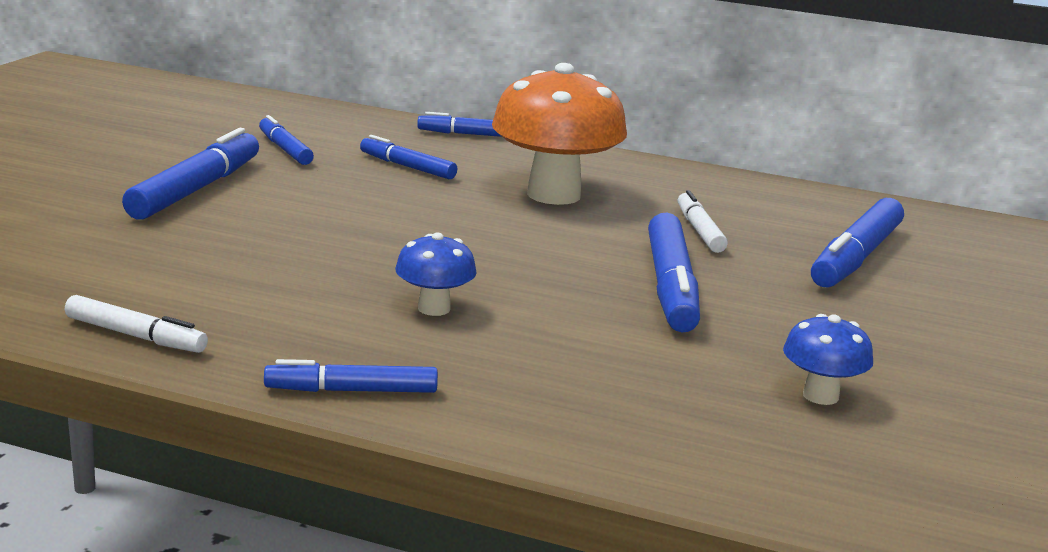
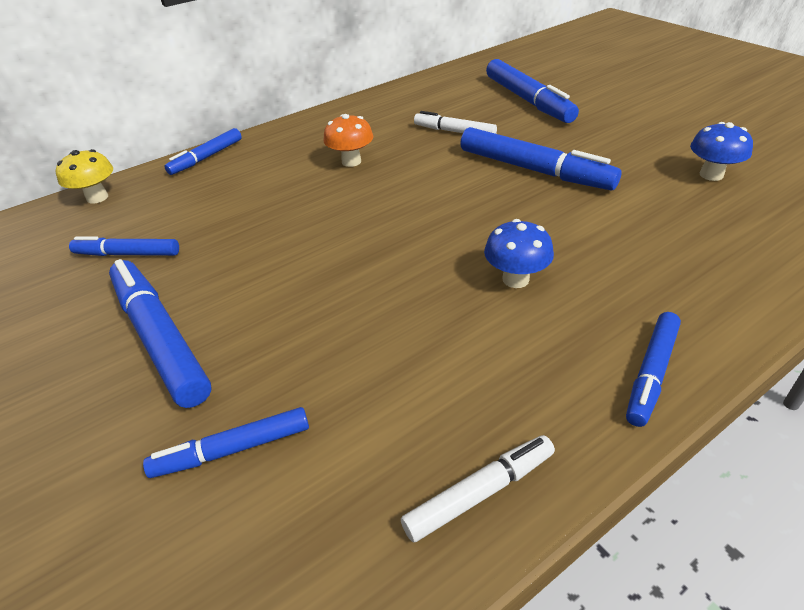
camera: 50 degrees left, 20 degrees up
blue marker [360,135,457,179] -> blue marker moved to [143,407,309,478]
orange mushroom [492,63,627,205] -> orange mushroom [323,114,373,167], size x0.48
none -> yellow mushroom [56,149,113,204]

